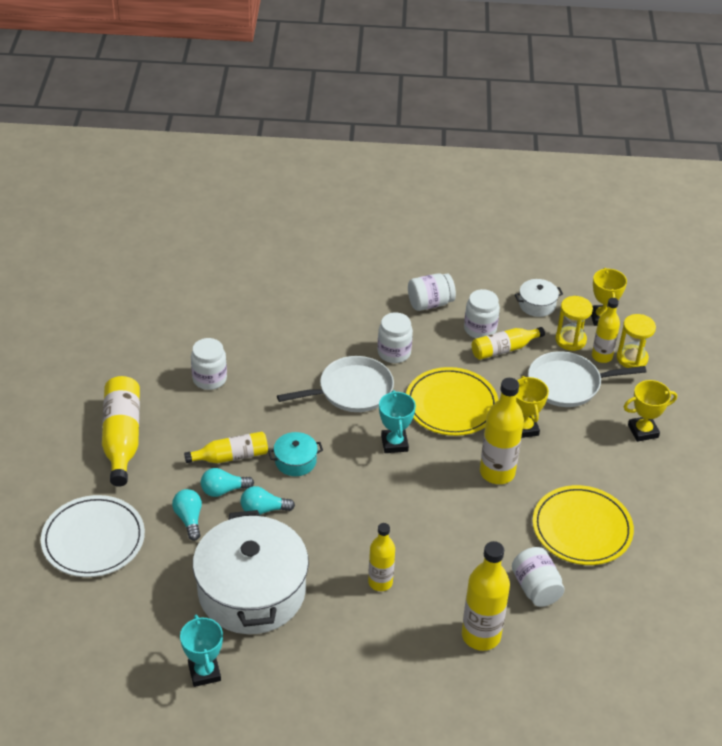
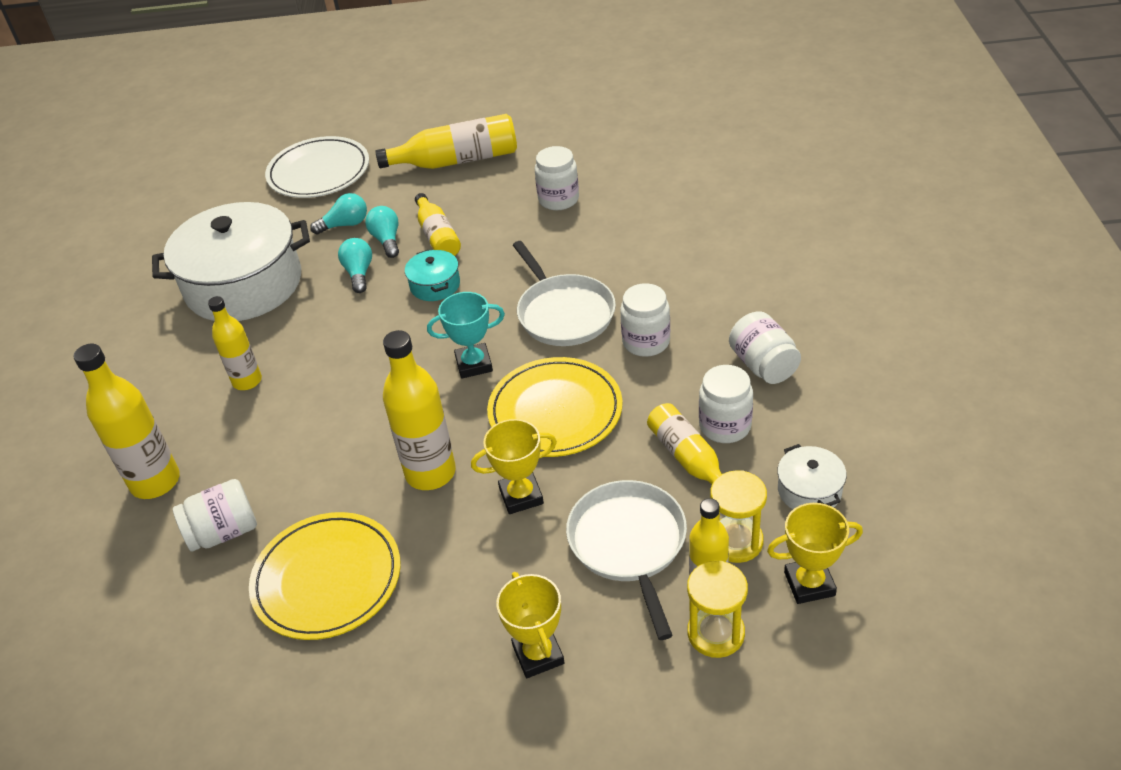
camera: 90 degrees right, 0 degrees up
turquoise trophy [180,615,223,687] -> none

